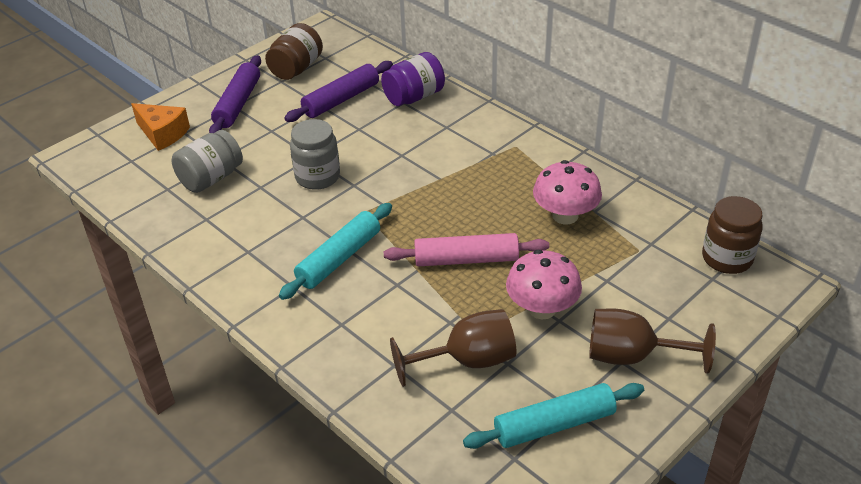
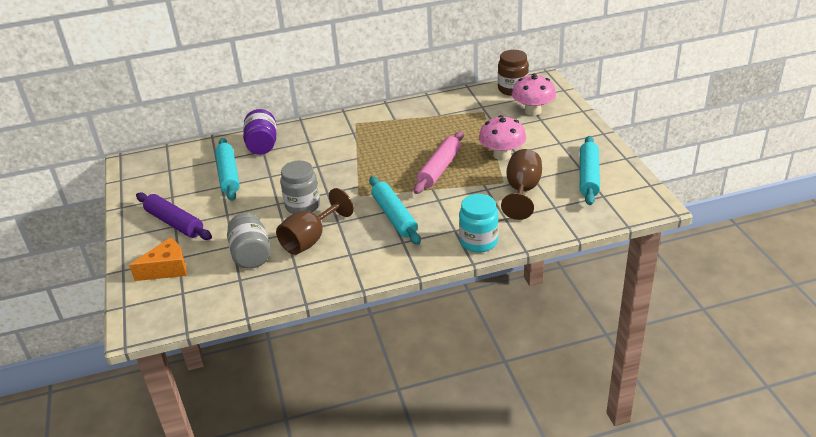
camera: 60 degrees left, 5 degrees down
brown jar [265,23,323,80] -> none
purple rolling pin [284,61,393,122] -> turquoise rolling pin [215,138,240,201]
pink mushroom [533,160,602,225] -> pink mushroom moved to [512,74,556,116]
brown goblet [589,309,716,374] -> brown goblet moved to [276,188,354,255]
none -> turquoise jar [459,194,499,253]

